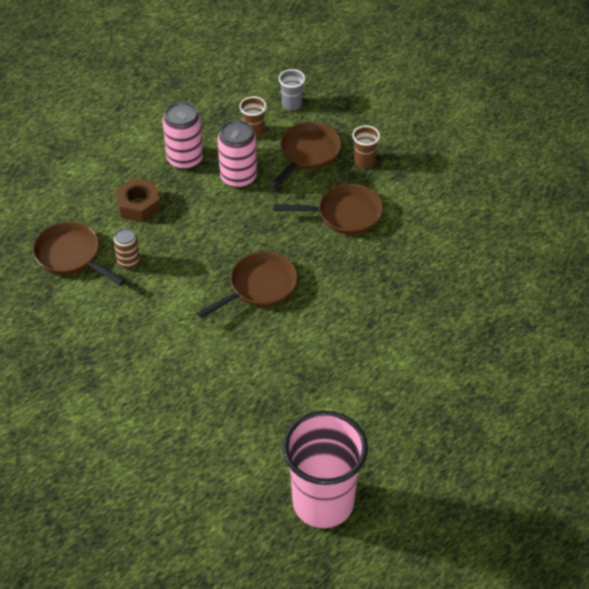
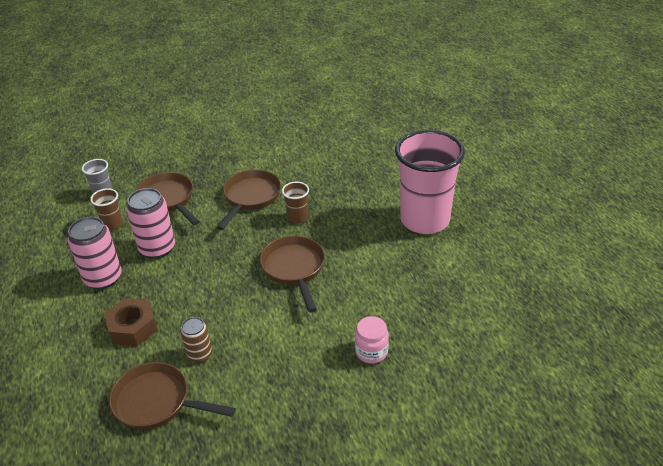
camera: 65 degrees left, 10 degrees down
brown pan [33,222,126,286] -> brown pan turned 45 degrees clockwise [109,362,236,430]
pink cup [282,410,368,528] -> pink cup moved to [395,130,465,234]
brown cup [352,125,380,168] -> brown cup moved to [282,182,309,224]
none -> pink jar [355,316,389,363]

